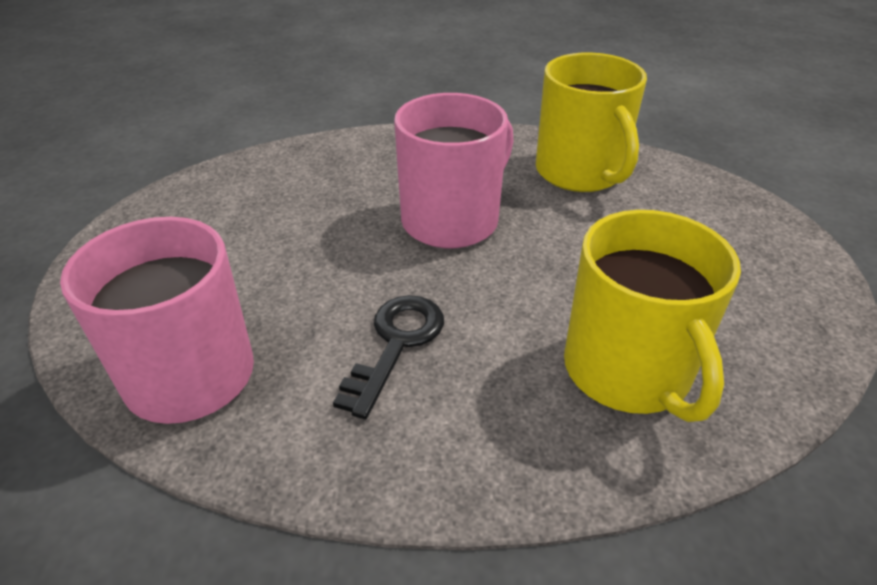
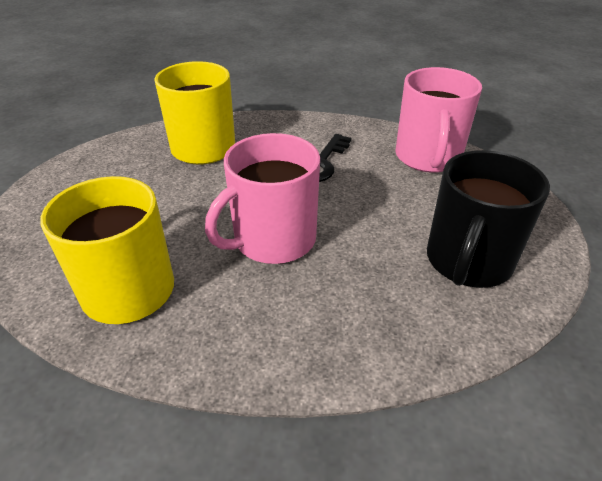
camera: 175 degrees left, 0 degrees up
none -> black mug [427,150,550,288]

